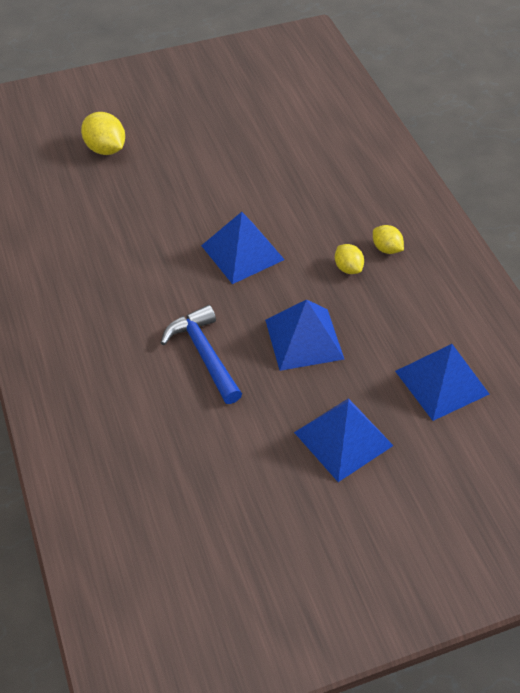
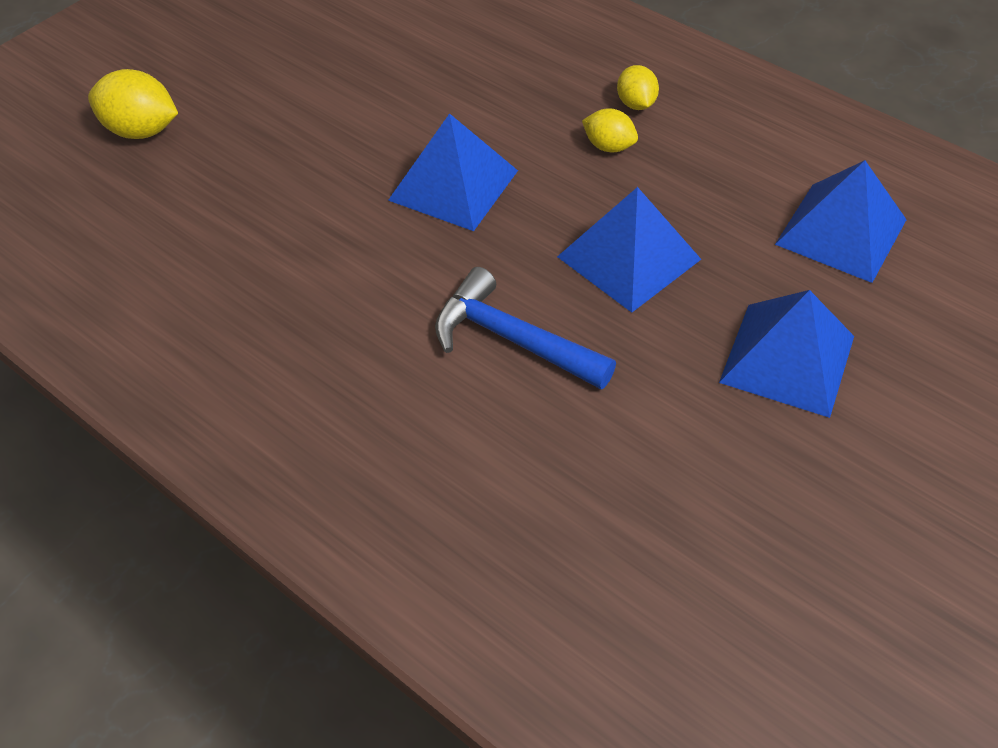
camera: 30 degrees left, 0 degrees up
yellow lemon [373,225,404,254] -> yellow lemon turned 60 degrees clockwise [617,65,659,110]

